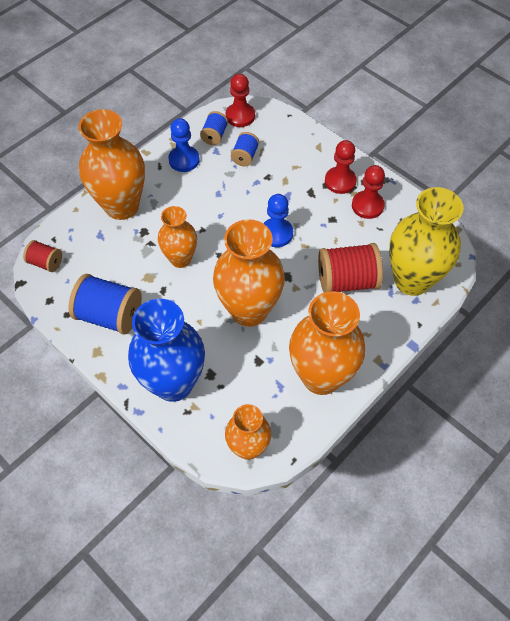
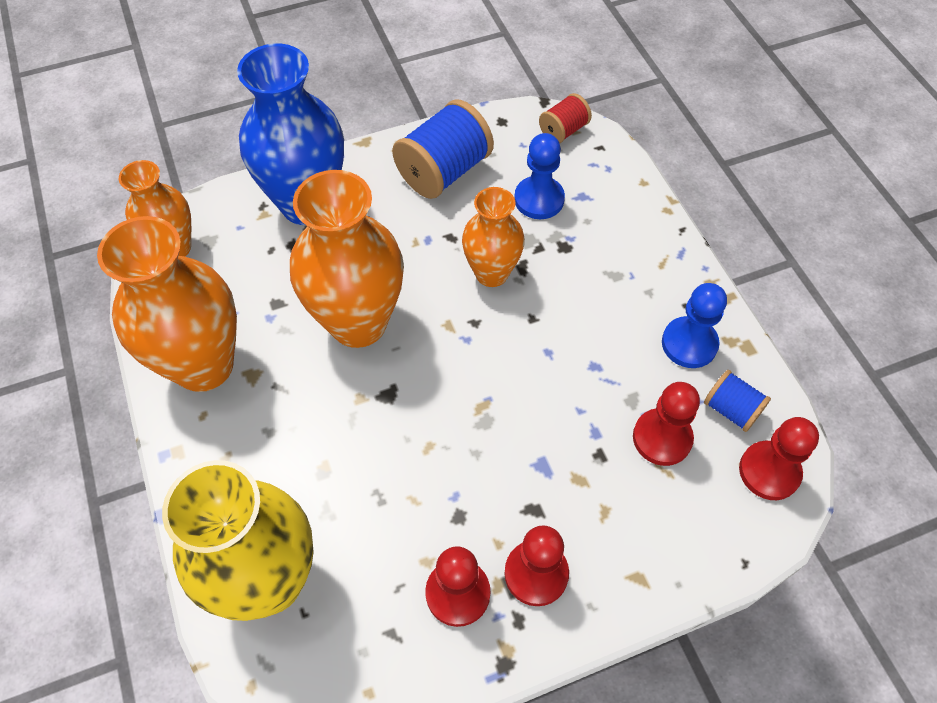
camera: 115 degrees right, 0 degrees up
orange vase [78,109,145,220] -> none
blue spool [231,132,259,166] -> red pawn [633,382,700,466]
blue pawn [263,194,293,247] -> blue pawn moved to [514,133,565,219]
red spool [318,243,383,293] -> none

